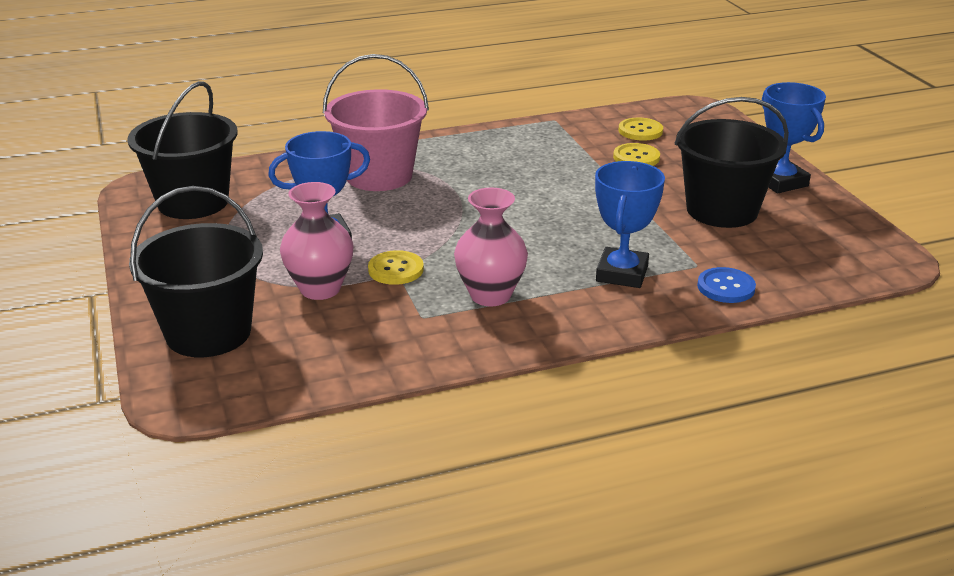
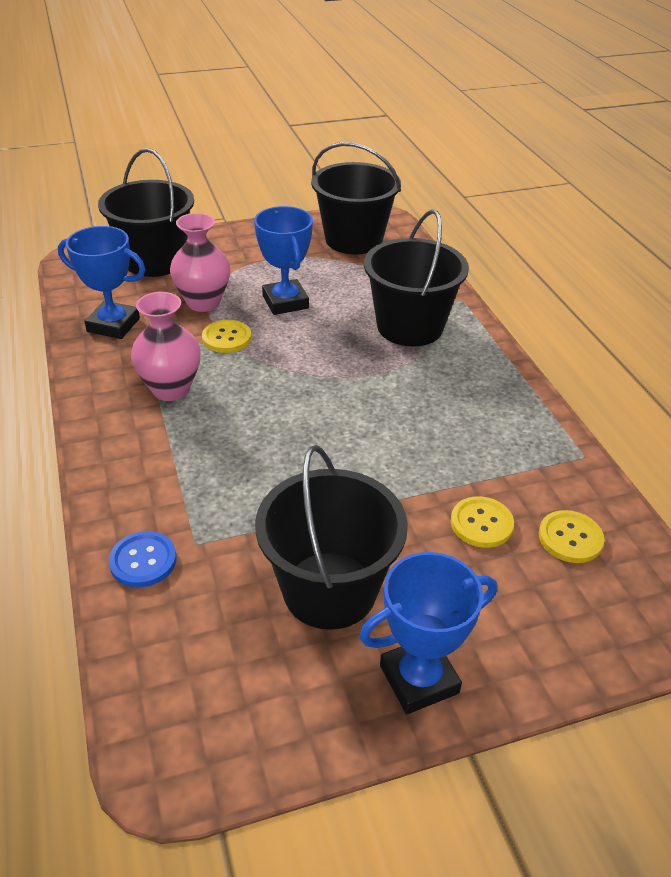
camera: 90 degrees right, 10 degrees up
pink bucket [323,54,429,191] -> black bucket [364,209,469,346]
blue trophy [595,161,665,288] -> blue trophy moved to [58,226,146,339]

